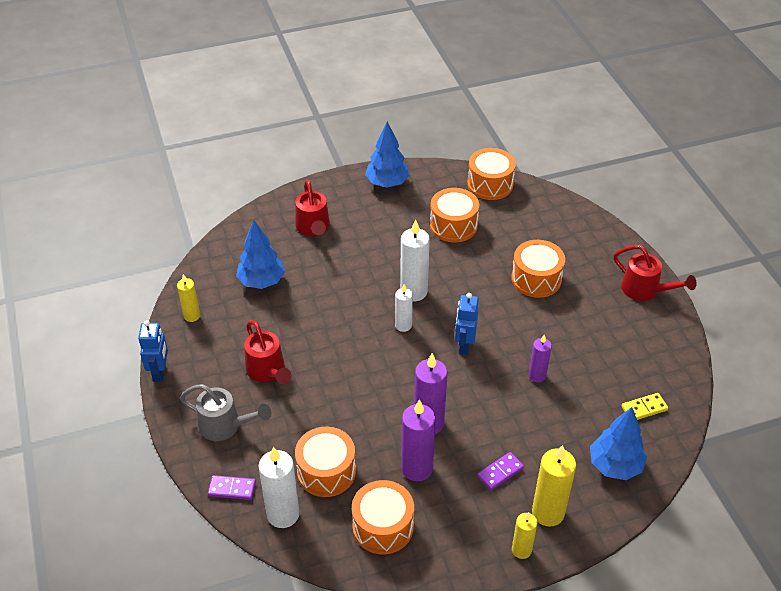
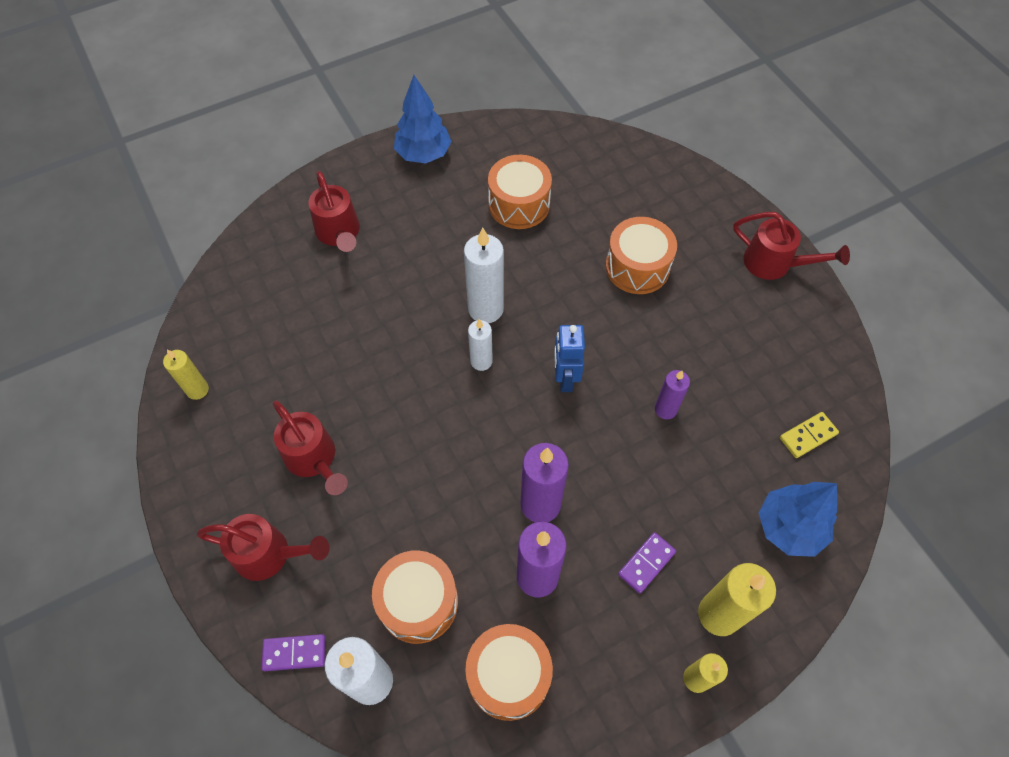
camera: 10 degrees left, 15 degrees up
blue robot [138,320,168,382] -> none
grey watering can [180,384,271,441] -> red watering can [197,514,329,581]
blue tree [236,220,285,289] -> none
orange drum [467,148,516,200] -> none

